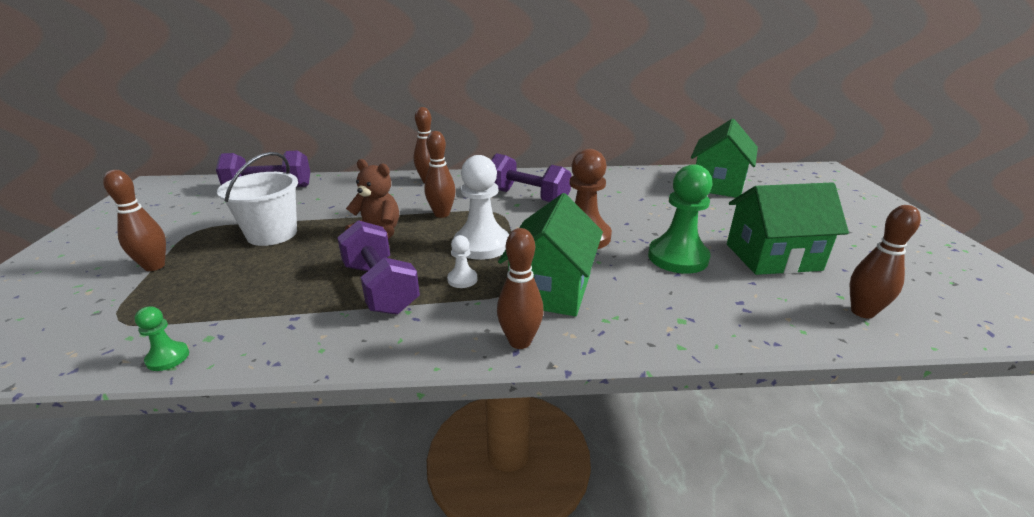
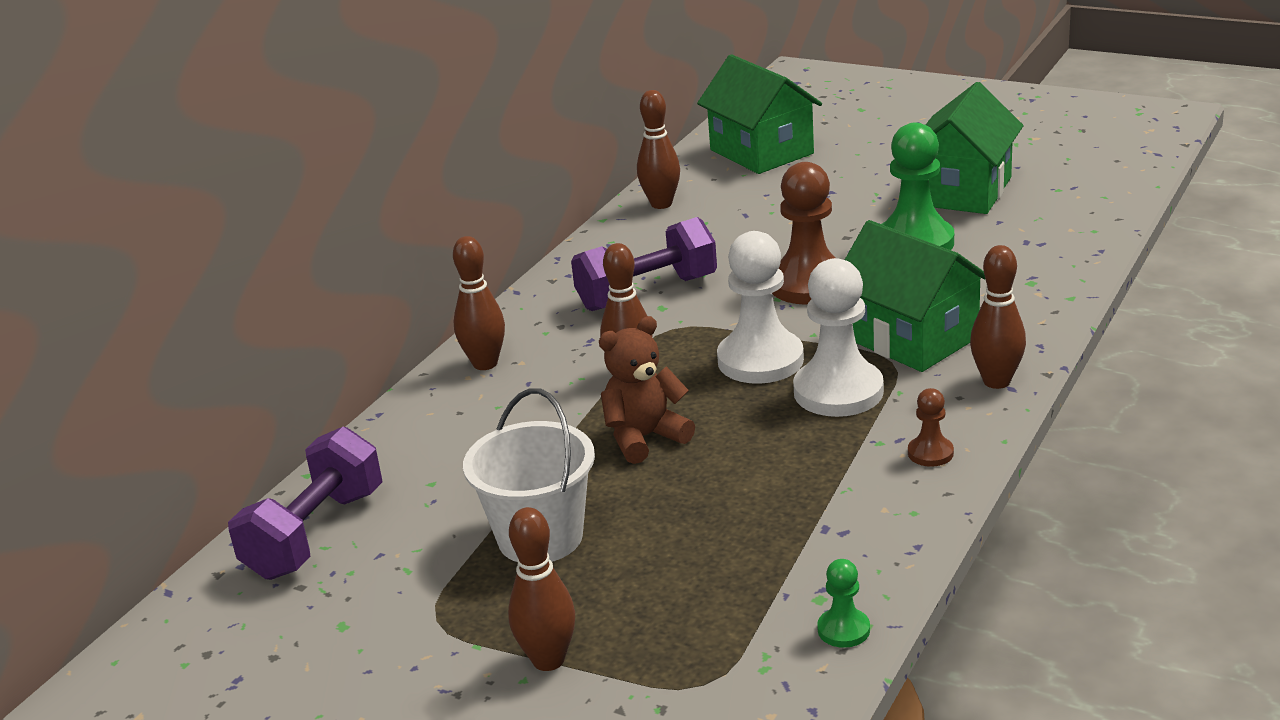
camera: 55 degrees left, 0 degrees up
purple dumbbell [337,220,420,315] -> none
white pawn [447,235,477,288] -> white pawn [793,258,884,417], size x2.11
brown bowling pin [850,205,921,319] -> brown bowling pin moved to [637,90,680,209]
none -> brown pawn [908,388,954,467]

